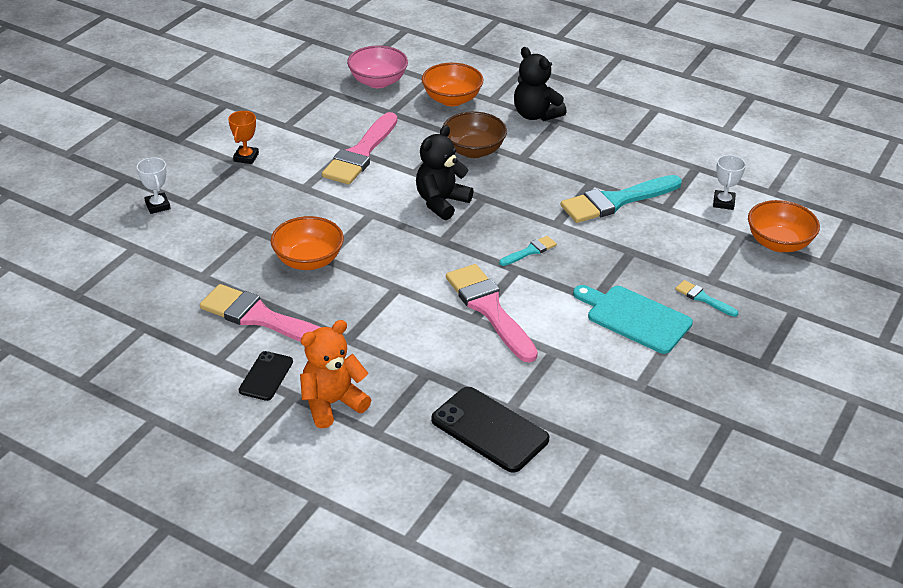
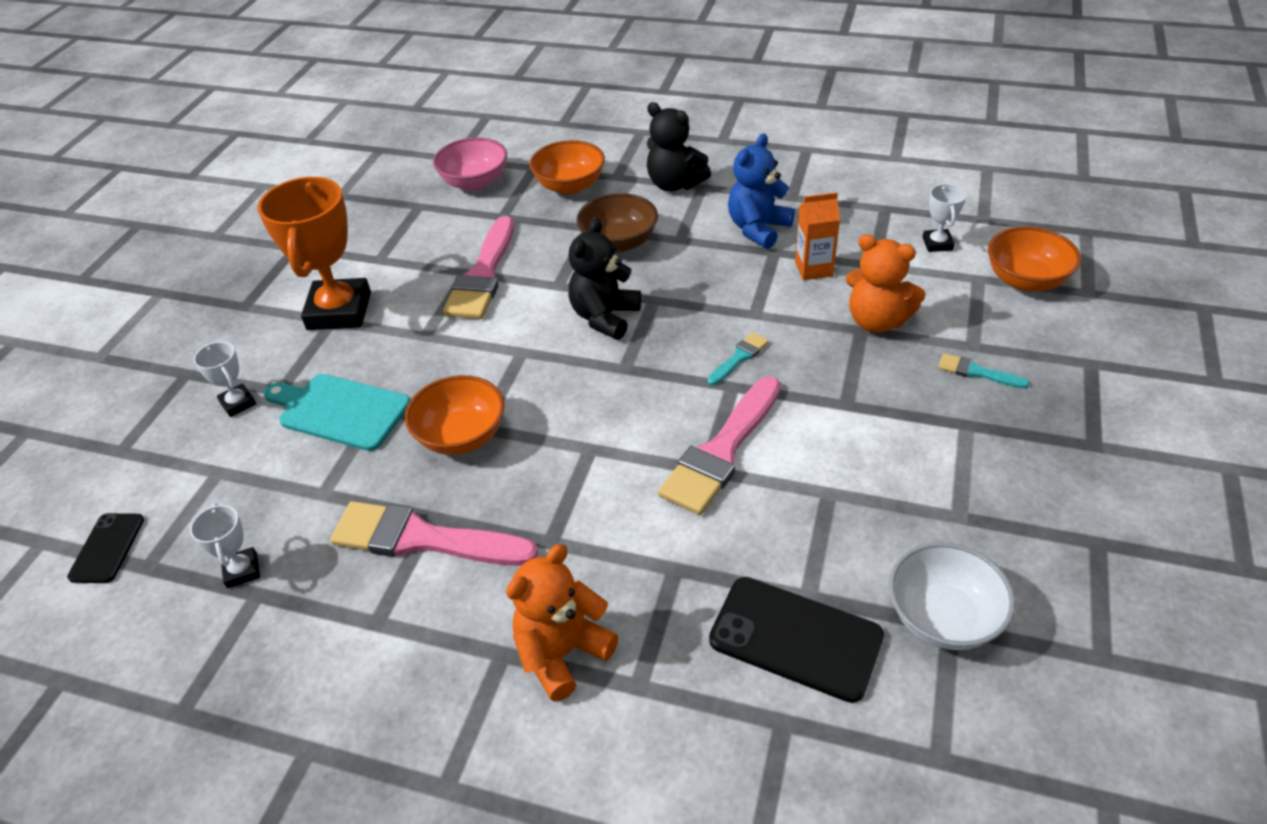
camera: 10 degrees left, 5 degrees up
orange trophy [228,111,259,164] -> orange trophy [257,177,371,330], size x2.18
black phone [239,351,293,401] -> black phone moved to [67,513,144,583]
pink brush [446,264,538,363] -> pink brush turned 105 degrees counterclockwise [658,376,781,515]
turquoise brush [561,175,682,223] -> orange carton [795,192,840,280]
turquoise cutting board [573,285,693,354] -> turquoise cutting board moved to [264,374,410,451]
none -> white trophy [190,503,260,588]
none -> blue teddy bear [728,134,795,249]
none -> orange teddy bear [846,234,926,333]
none -> white bowl [889,542,1015,650]

